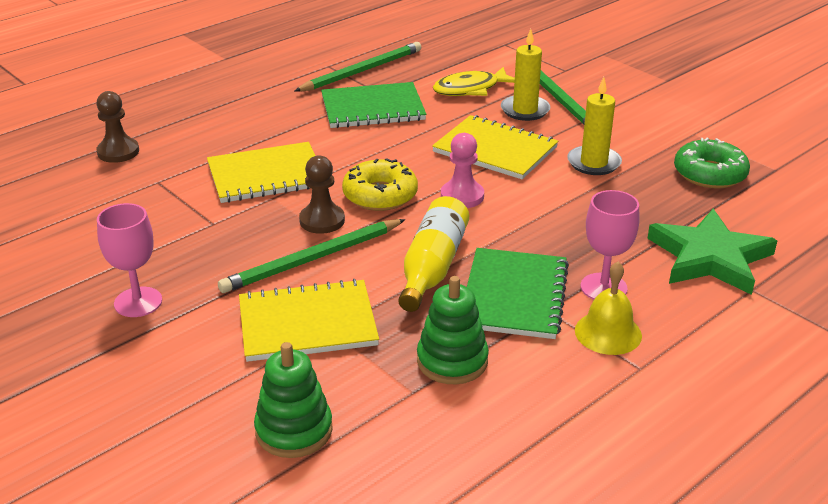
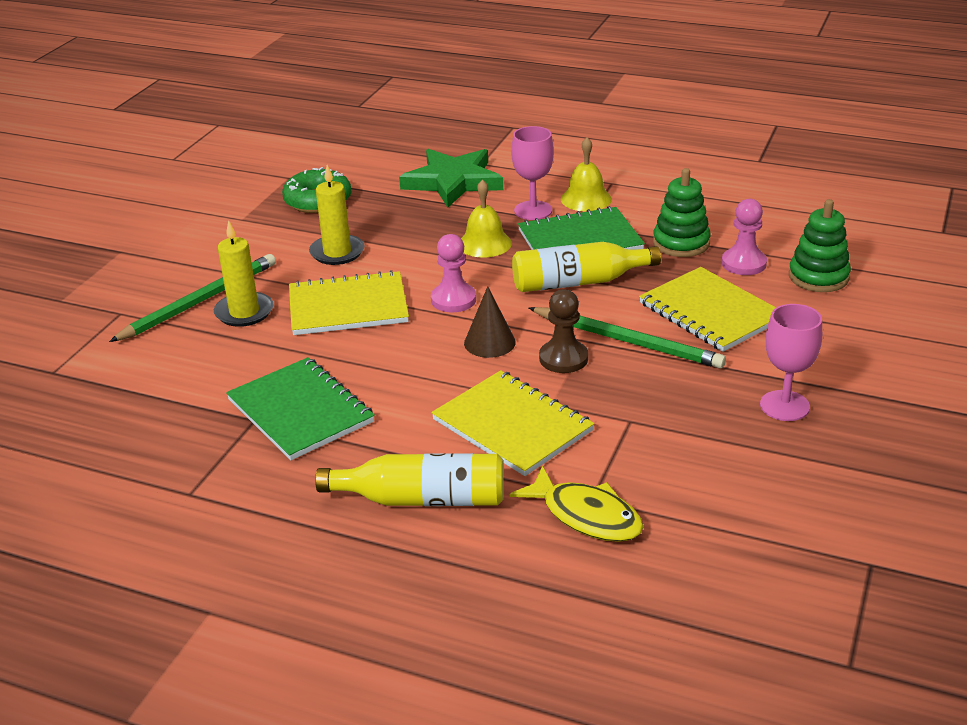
camera: 115 degrees left, 0 degrees up
brown pawn [96,91,139,163] -> none
green pencil [295,42,422,92] -> none
yellow donut [342,158,418,211] -> brown cone [464,286,516,358]
yellow notebook [432,115,558,179] -> yellow notebook turned 75 degrees clockwise [289,270,409,335]
yellow fish [433,67,515,96] -> yellow fish moved to [510,466,644,542]
none -> yellow bottle [315,453,504,506]
none -> yellow bell [461,179,512,258]
none -> pink pawn [722,199,767,275]

